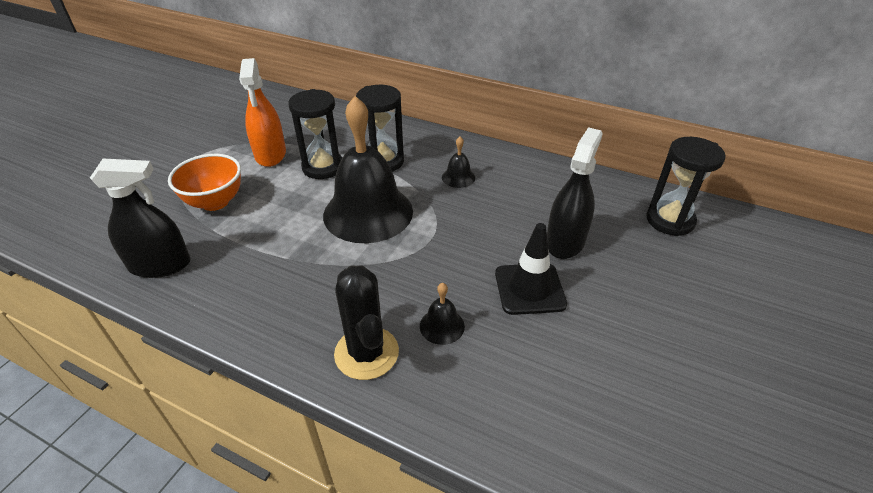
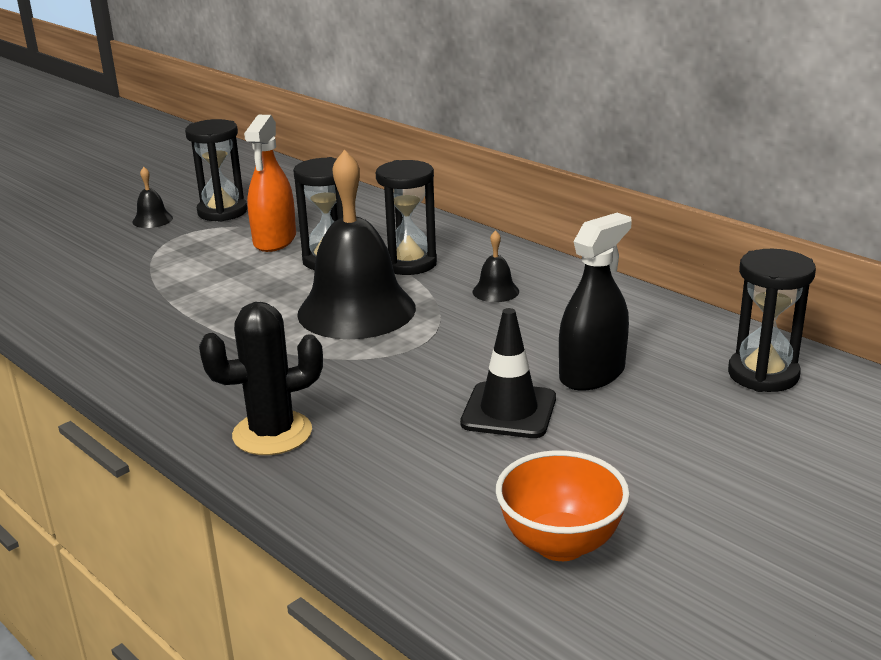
camera: 20 degrees right, 15 degrees down
black spray bottle [90,159,190,278] -> none
orange bowl [168,154,241,211] -> orange bowl moved to [496,450,630,561]
black cactus [334,266,399,380] -> black cactus turned 75 degrees clockwise [199,302,323,455]
black bell [420,283,465,345] -> black bell moved to [132,167,173,228]
none -> black hourglass [185,119,247,222]

